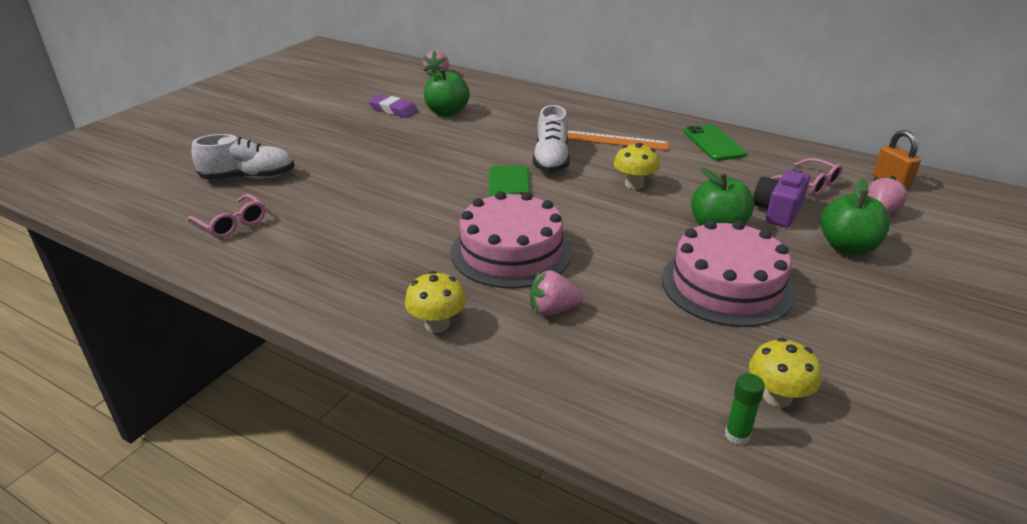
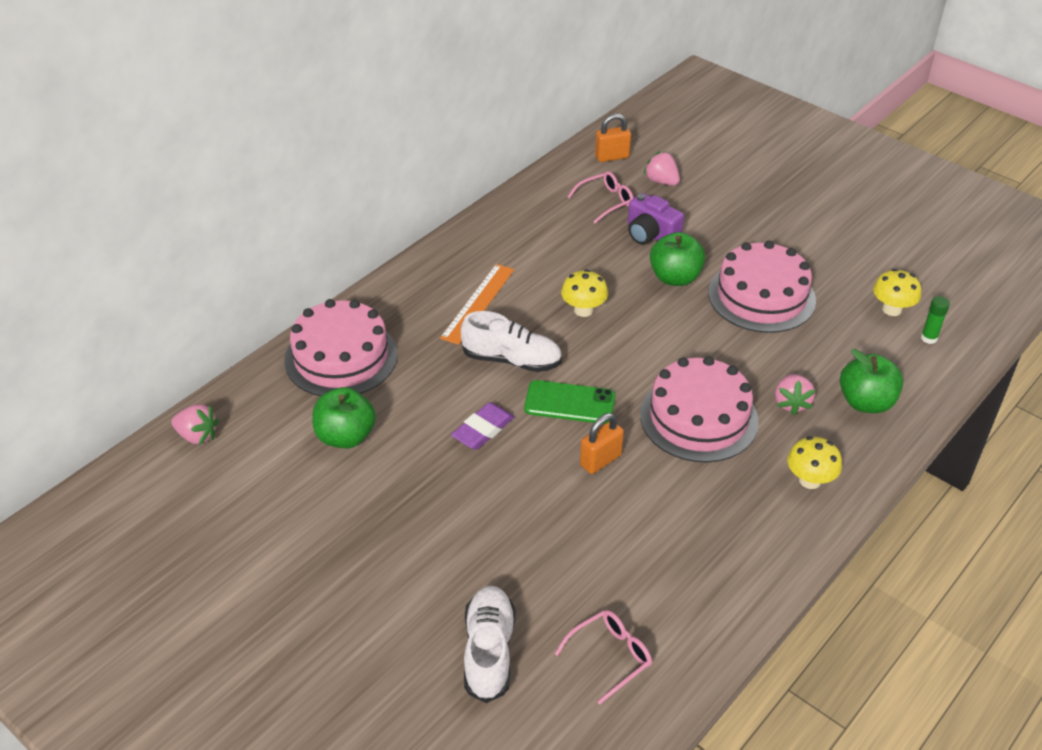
camera: 80 degrees left, 10 degrees up
purple eraser [368,94,418,118] -> purple eraser moved to [451,402,514,450]
green phone [684,125,746,161] -> none
green apple [821,178,890,255] -> green apple moved to [840,349,903,413]
none -> pink cake [284,299,398,396]
none -> orange padlock [580,413,624,474]

